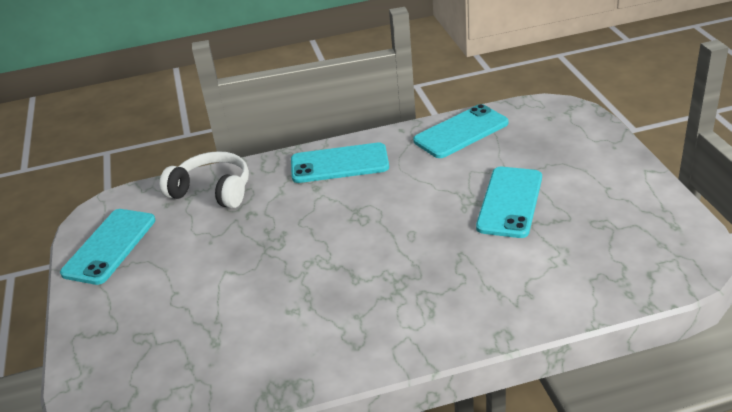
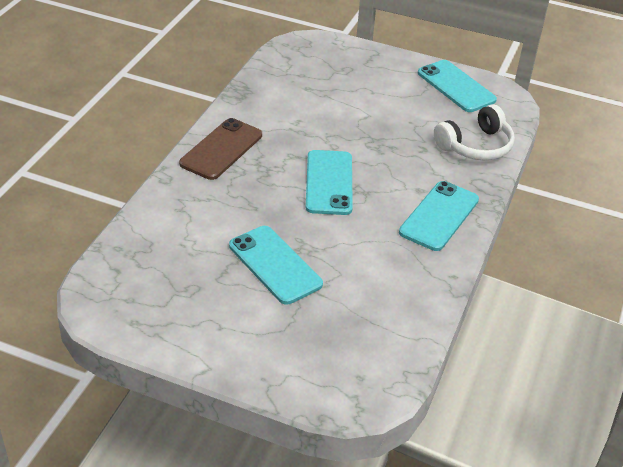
camera: 120 degrees right, 5 degrees up
turquoise phone [413,104,509,158] -> turquoise phone moved to [306,150,353,215]
none -> brown phone [179,118,262,180]

